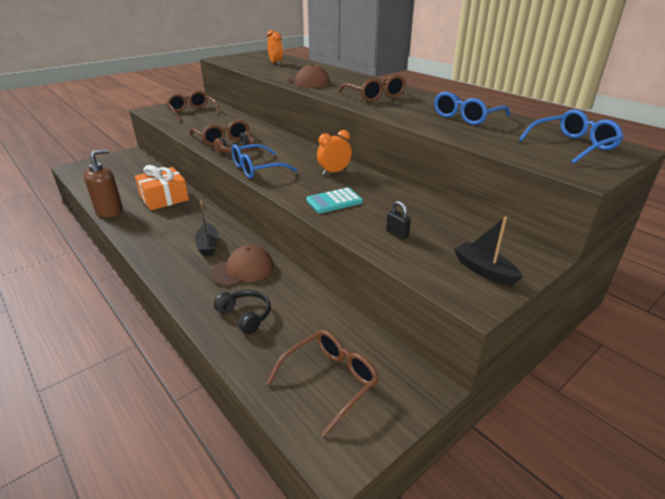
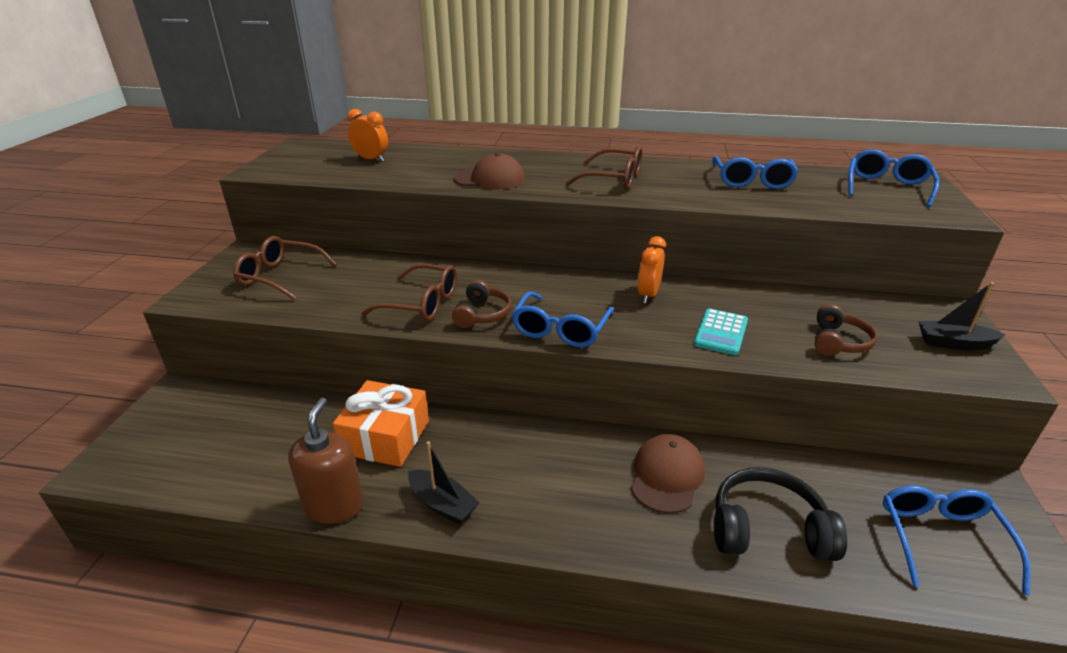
camera: 40 degrees left, 0 degrees up
black boat [195,201,219,256] -> black boat moved to [408,441,479,524]
black headphones [214,290,271,334] -> black headphones [714,467,847,561], size x1.54
brown glasses [266,330,379,437] -> blue glasses [883,486,1031,596]
black padlock [386,201,411,240] -> brown headphones [814,304,878,356]

